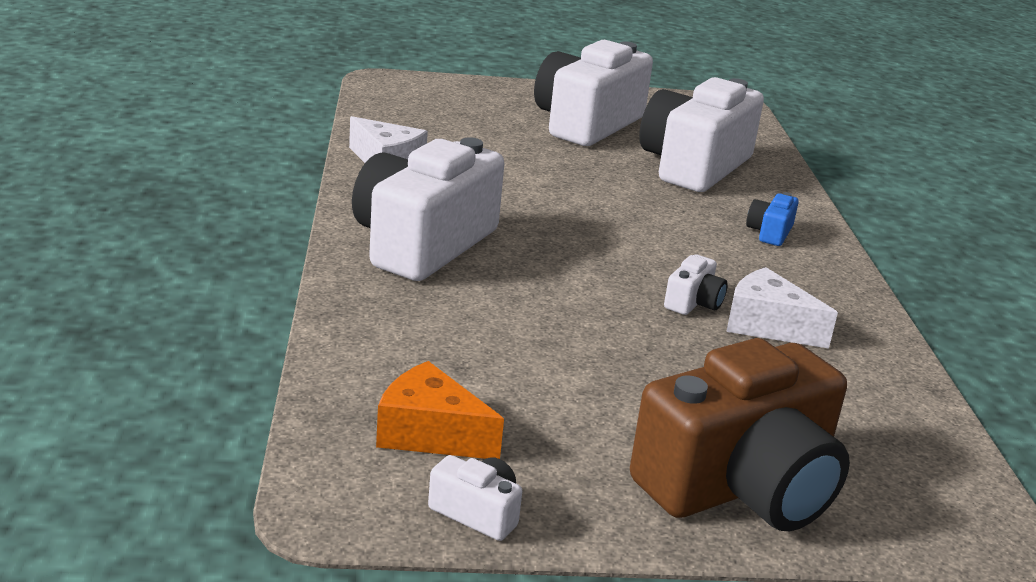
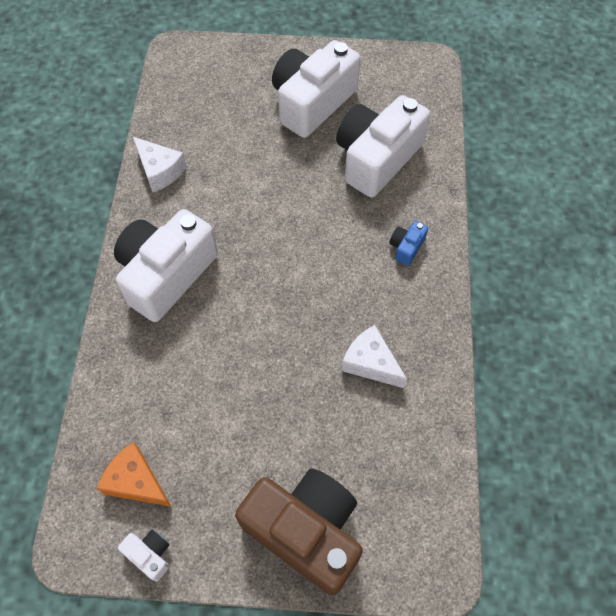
camera: 10 degrees right, 35 degrees up
brown camera [630,338,850,531] -> brown camera turned 120 degrees counterclockwise [235,469,363,596]
white camera [664,254,728,315] -> none

